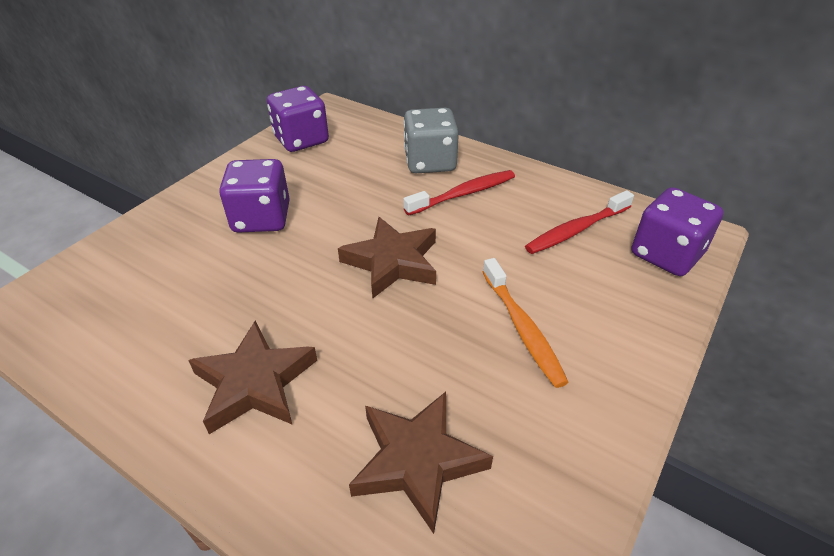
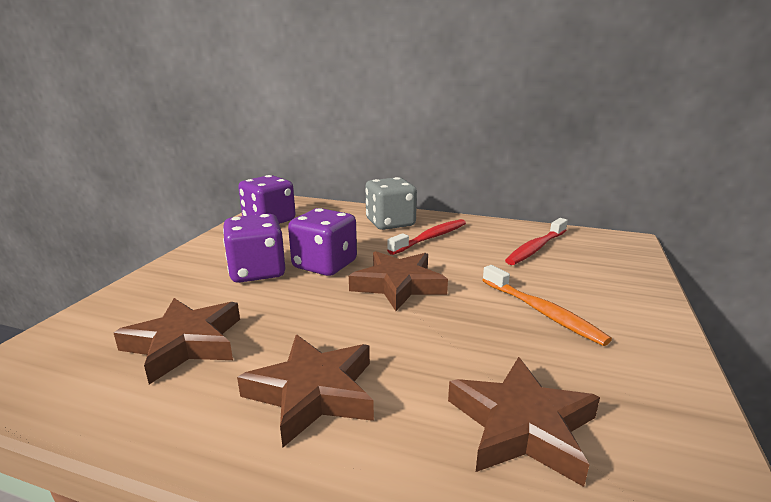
camera: 15 degrees left, 20 degrees down
purple dice [632,187,724,276] -> purple dice moved to [288,208,357,276]
none -> brown star [113,298,240,384]

